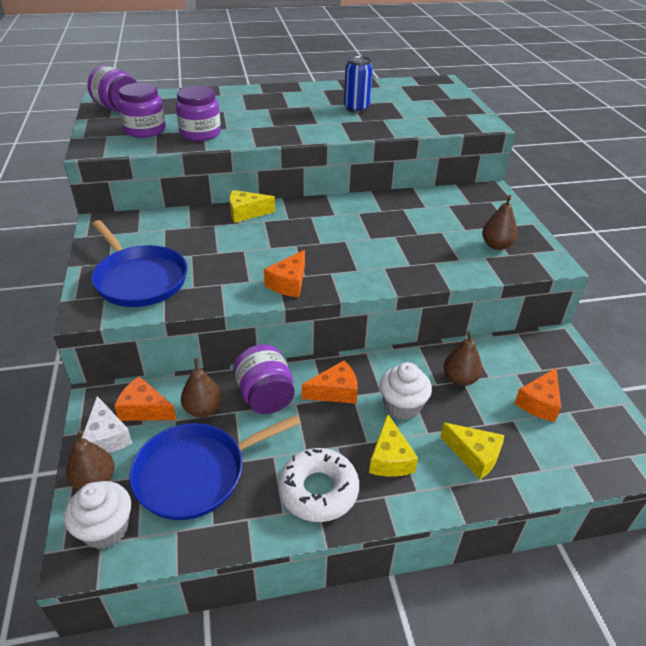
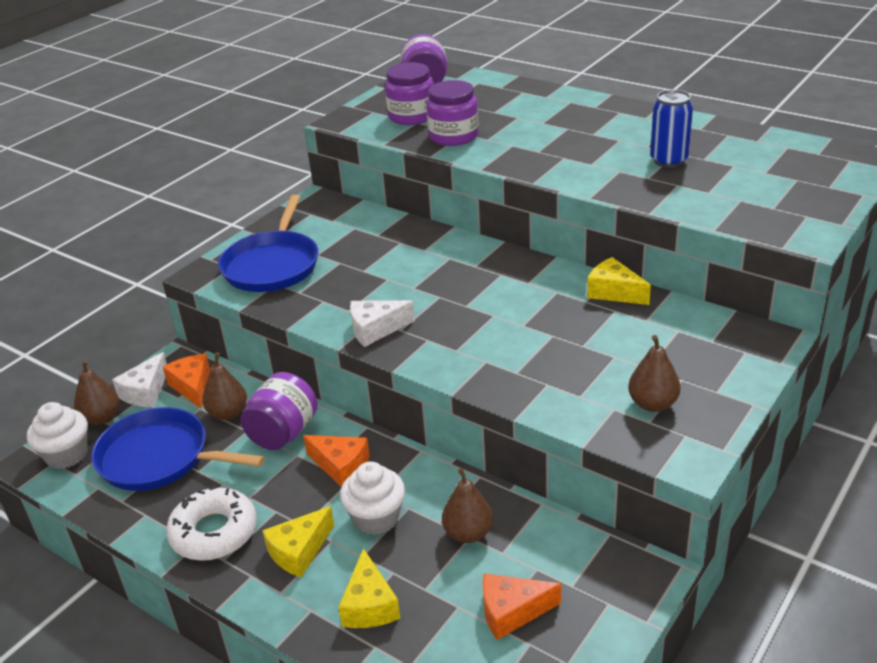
camera: 50 degrees right, 5 degrees down
yellow cheese [229,190,275,223] -> yellow cheese moved to [587,257,651,305]
orange cheese [264,250,305,297] -> white cheese [350,300,415,347]

